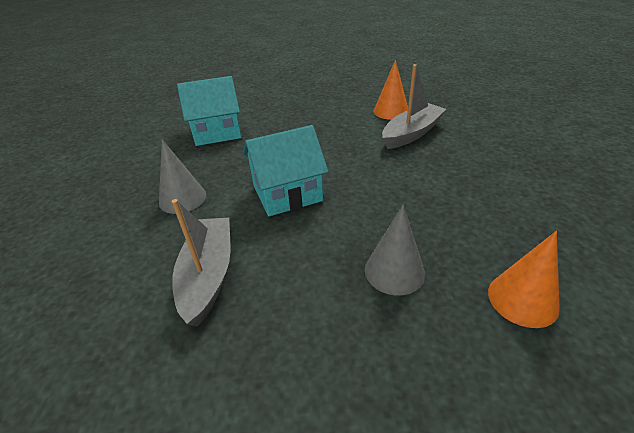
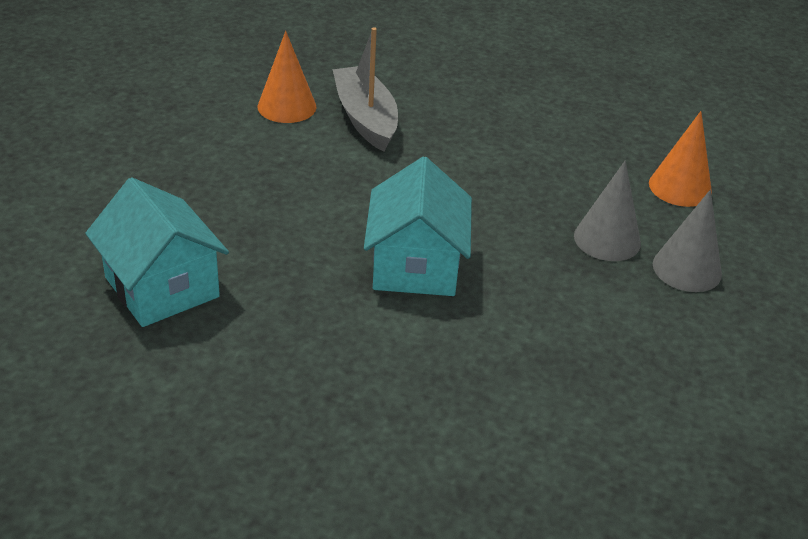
camera: 70 degrees left, 0 degrees up
grey cone [159,139,206,214] -> grey cone moved to [653,190,722,292]
grey boat [171,199,231,327] -> none
turquoise house [177,76,241,146] -> turquoise house turned 45 degrees counterclockwise [85,177,229,327]

